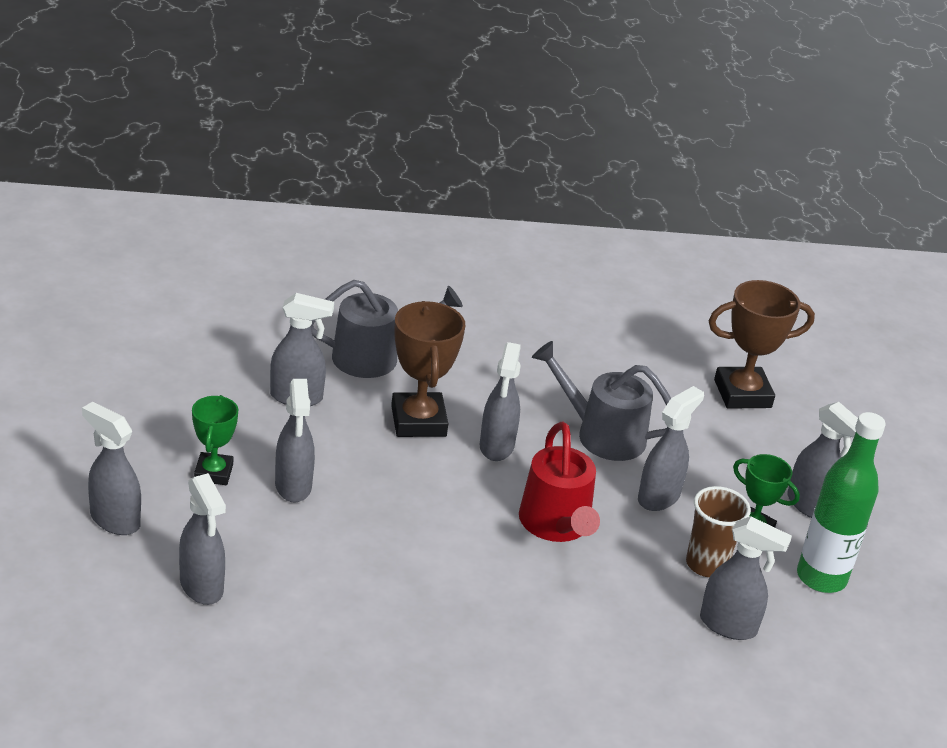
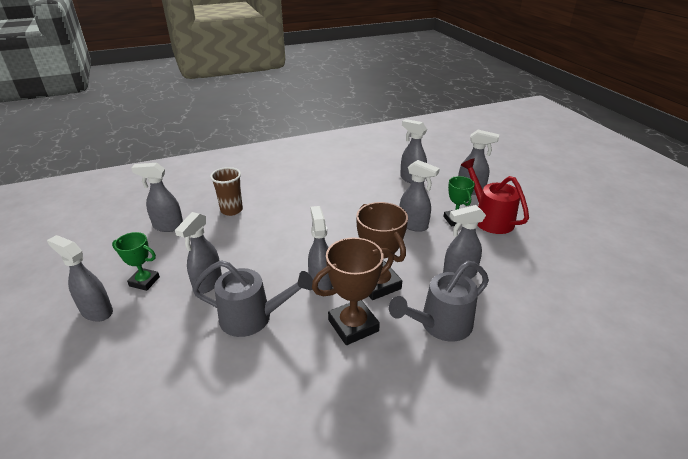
camera: 165 degrees right, 0 degrees up
grey spray bottle [275,379,315,502] -> grey spray bottle turned 150 degrees clockwise [400,160,440,232]
red watering can [519,422,600,542] -> red watering can moved to [461,159,529,234]
brown cup [686,486,751,577] -> brown cup moved to [210,167,243,216]
brown trophy [709,280,815,409] -> brown trophy moved to [312,237,394,345]
green bottle [797,412,886,593] -> none

